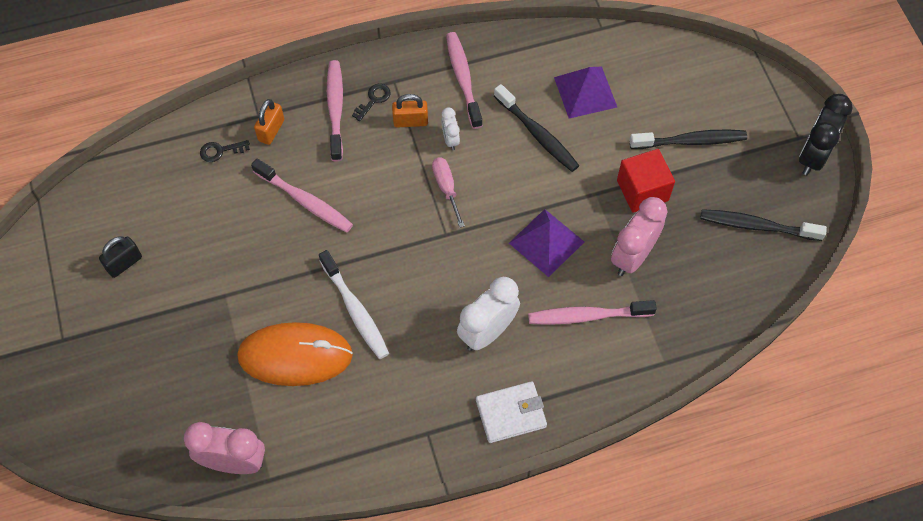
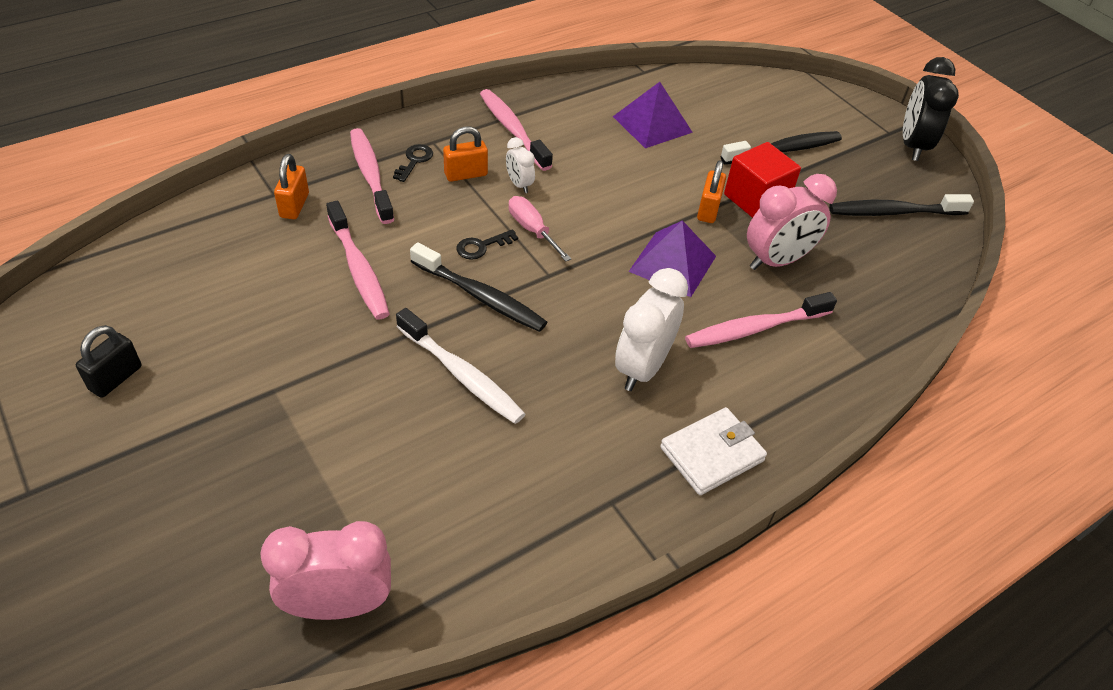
camera: 20 degrees left, 15 degrees down
black key [200,140,250,162] -> black key moved to [457,229,518,260]
orange mouse [237,322,353,386] -> none
pink toothbrush [251,158,353,232] -> pink toothbrush turned 45 degrees clockwise [326,201,390,319]
black toothbrush [494,84,580,172] -> black toothbrush moved to [410,242,547,332]
pink clock [611,197,667,276] -> pink clock turned 135 degrees counterclockwise [747,174,837,270]
none -> orange padlock [697,160,726,223]

